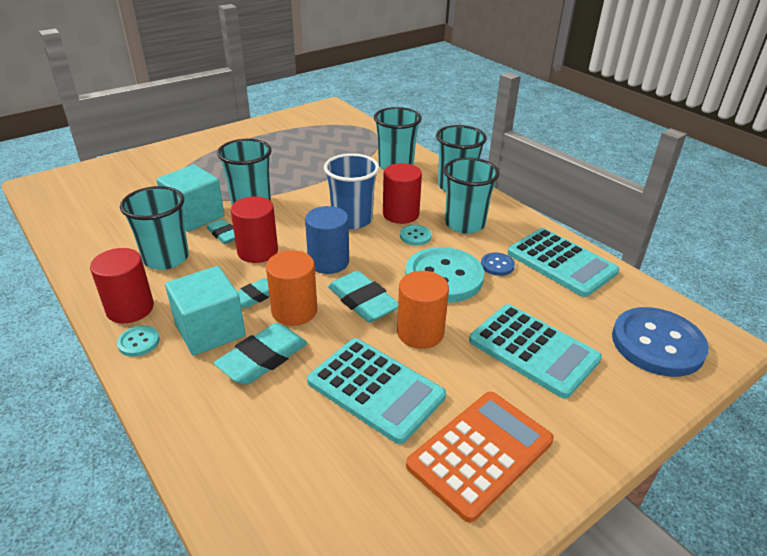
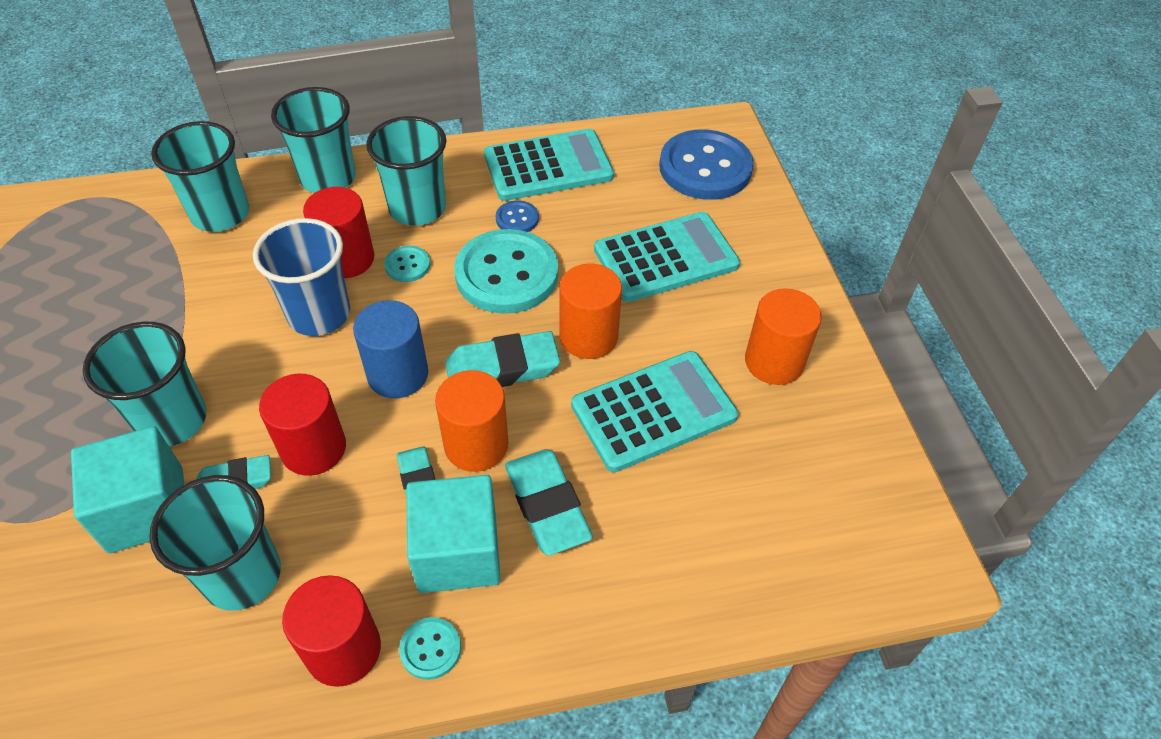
camera: 65 degrees left, 15 degrees up
orange calculator [406,392,554,523] -> orange cylinder [745,288,822,385]

